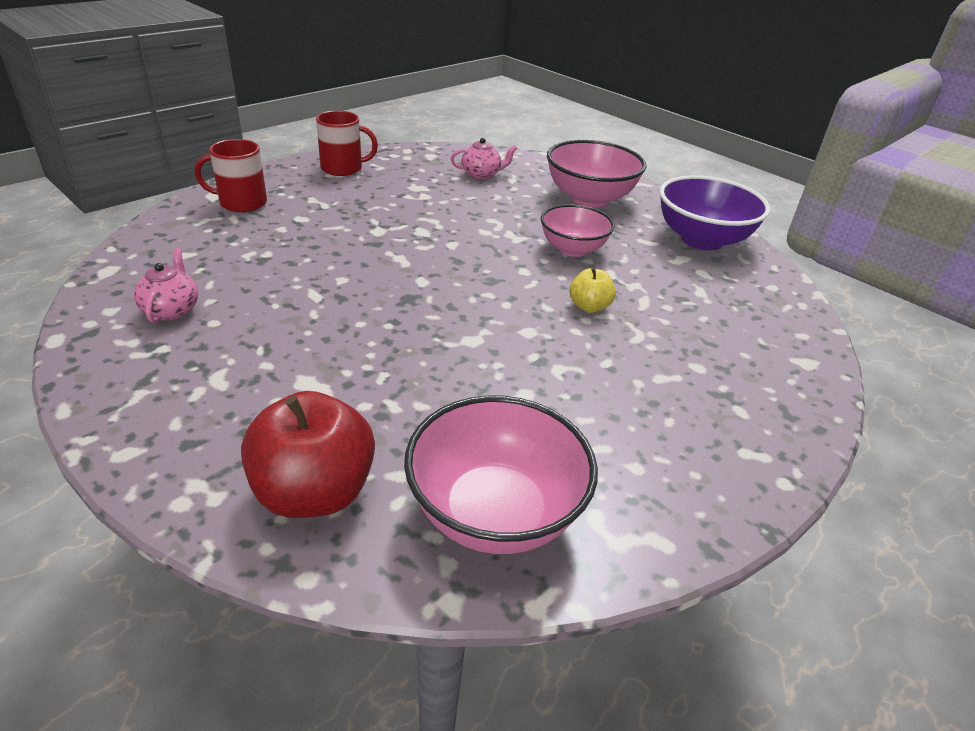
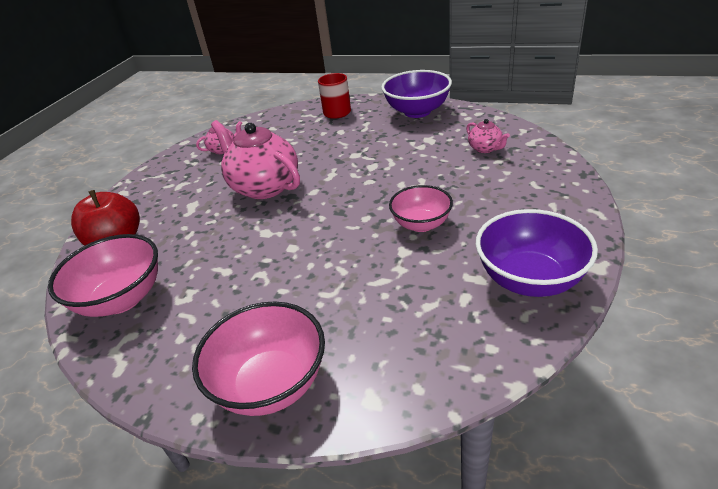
camera: 70 degrees right, 0 degrees up
red mug [316,111,378,176] -> purple bowl [381,70,452,118]
pink bowl [547,140,646,208] -> pink bowl moved to [192,302,325,416]
yellow apple [570,268,616,313] -> none
none -> pink teapot [211,120,300,199]

